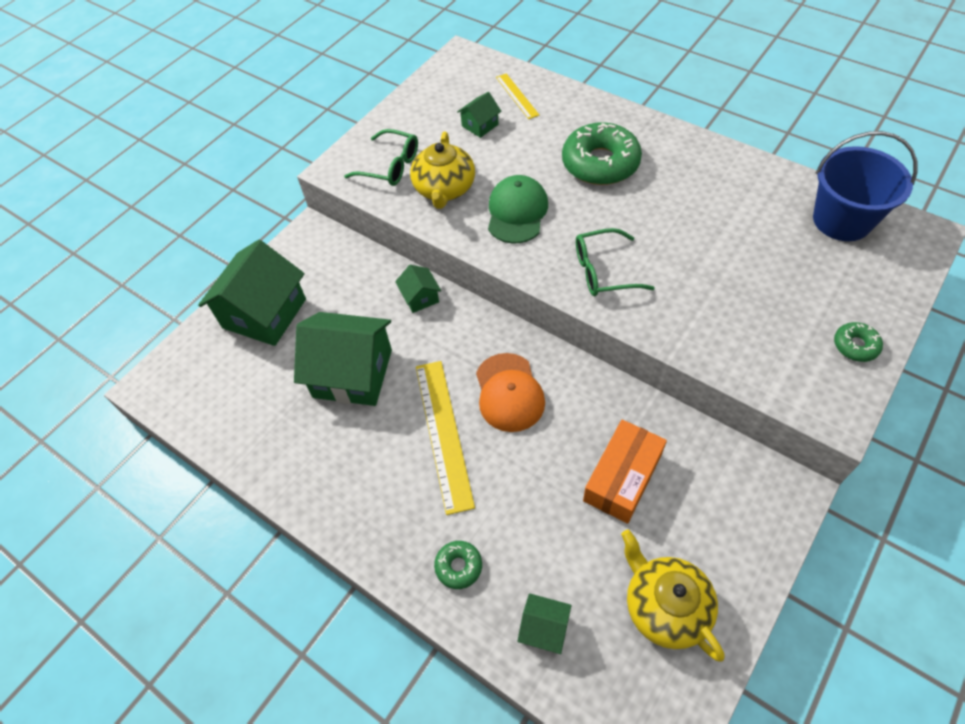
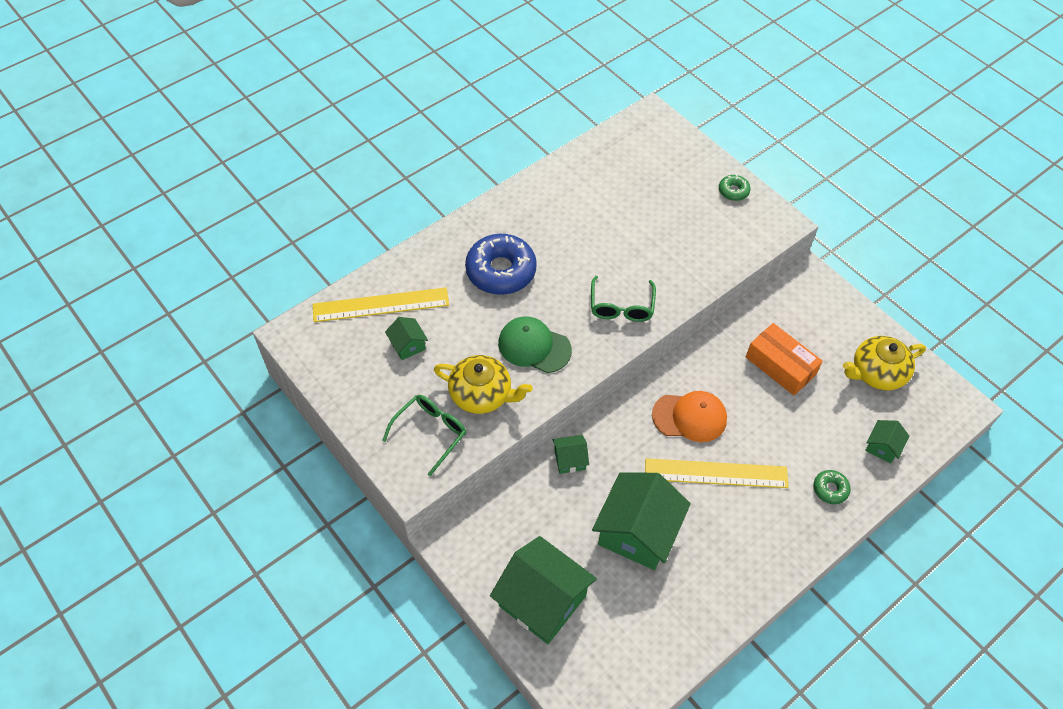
camera: 80 degrees left, 0 degrees up
yellow ruler [496,73,539,119] -> yellow ruler [313,288,449,322], size x1.80
green donut [562,122,642,185] -> blue donut [465,234,537,295]
blue bucket [813,131,917,241] -> none

